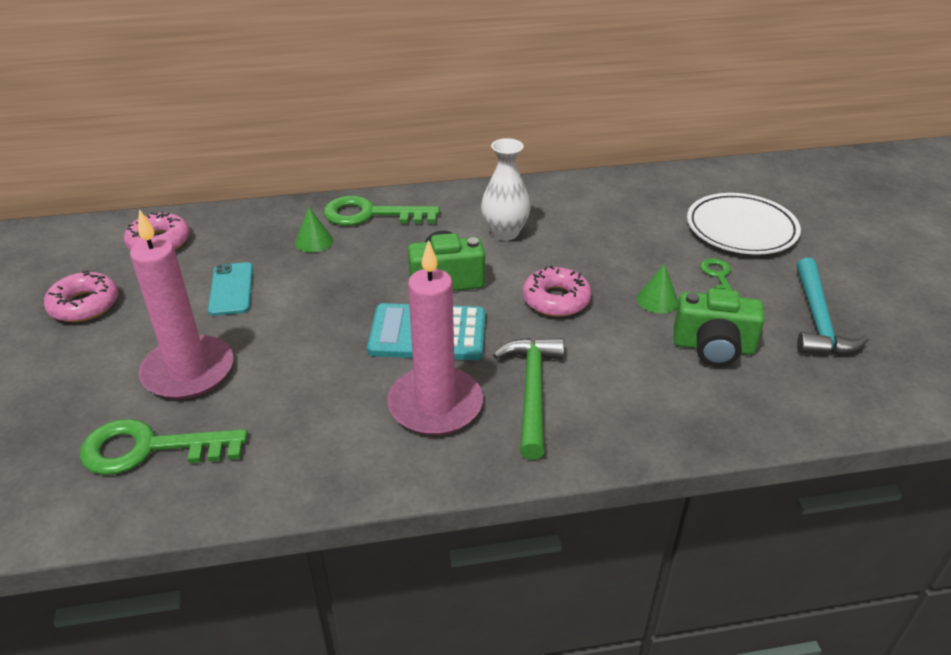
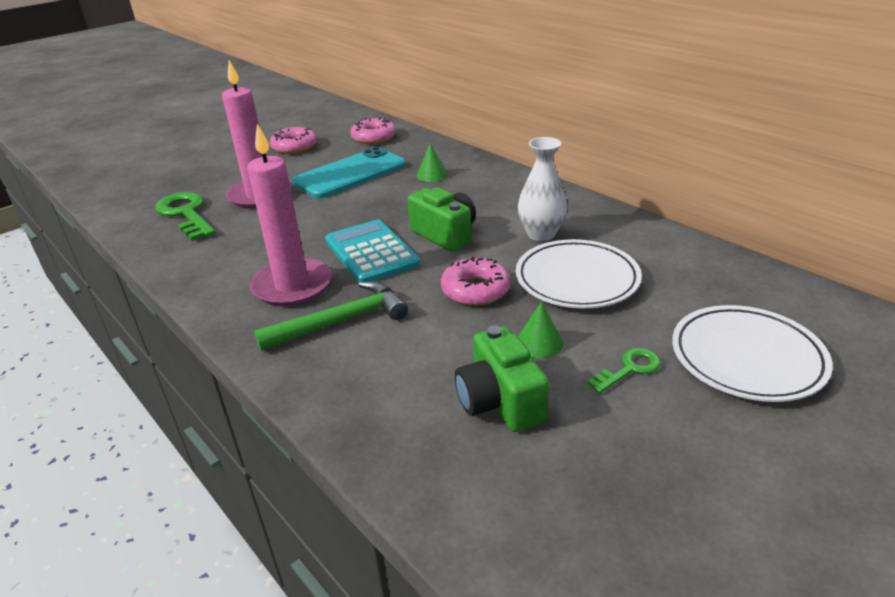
camera: 60 degrees right, 5 degrees down
turquoise phone [208,262,253,316] -> turquoise phone [292,147,406,198], size x1.80
green key [324,196,440,226] -> none
turquoise hammer [797,258,869,355] -> none
none -> white plate [516,239,642,308]

